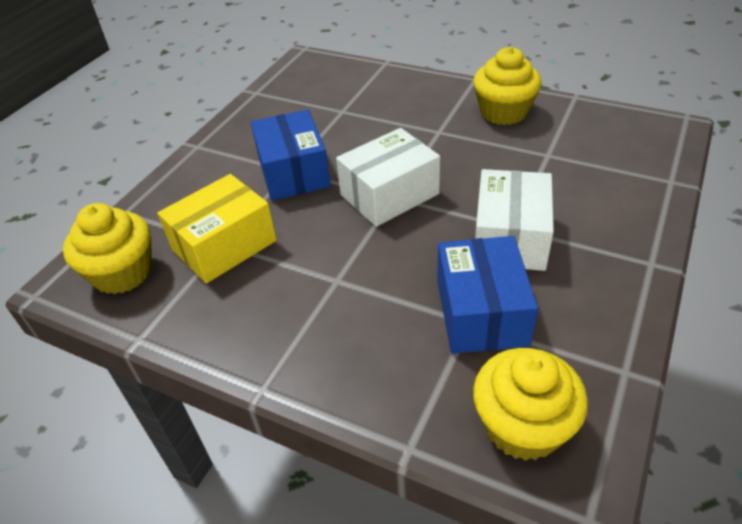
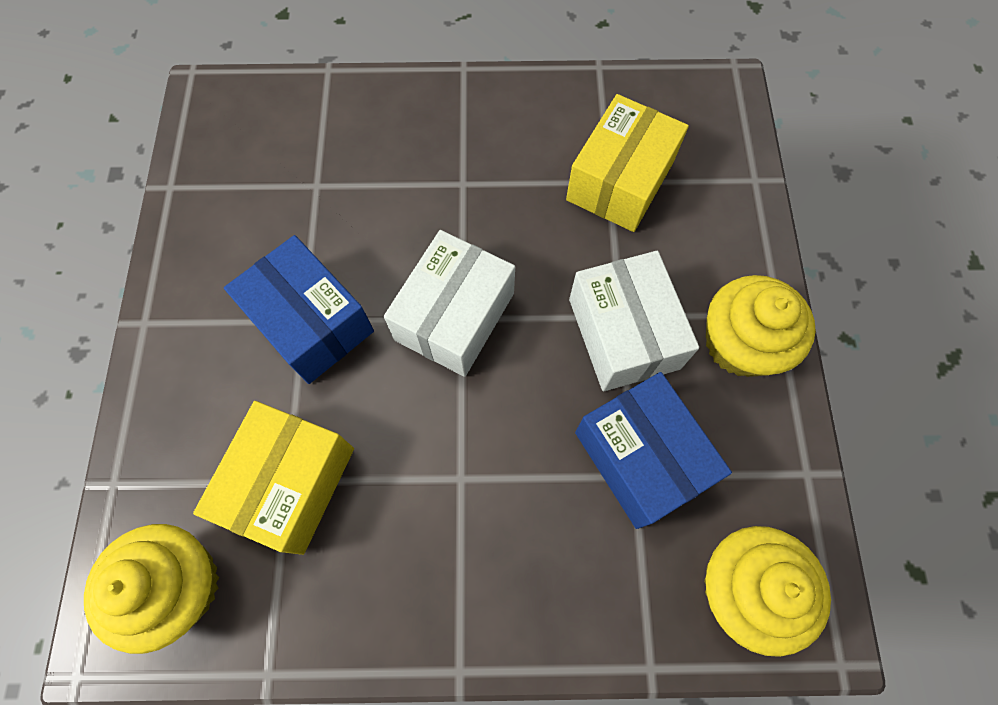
camera: 30 degrees left, 25 degrees up
yellow cupcake [473,47,542,125] -> yellow cupcake moved to [706,275,816,377]
none -> yellow box [566,94,689,232]

